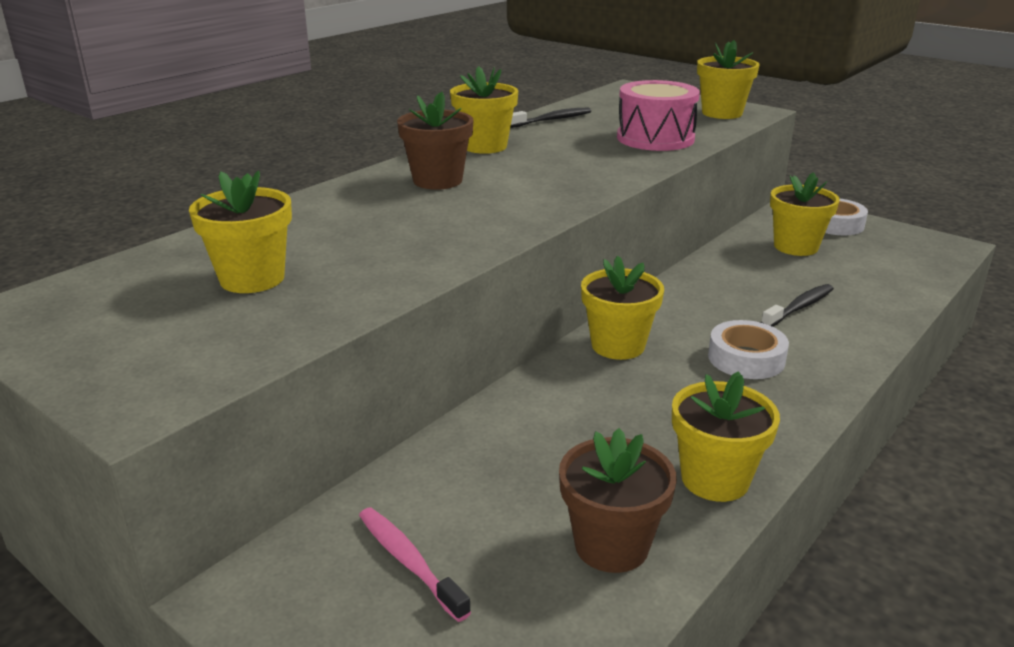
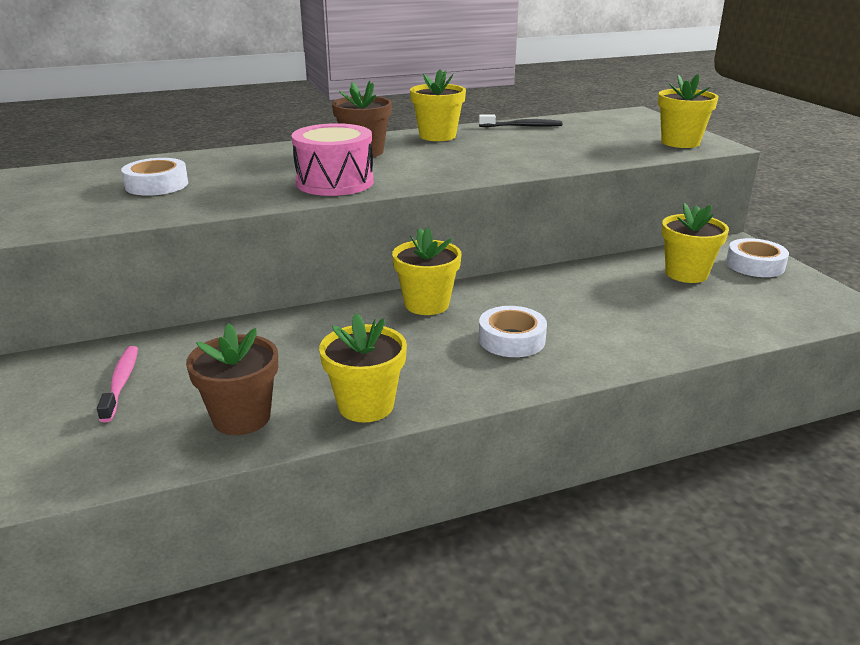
camera: 30 degrees right, 0 degrees up
yellow flower pot [189,170,292,293] -> white tape [121,158,188,196]
pink drum [617,80,700,151] -> pink drum moved to [292,123,374,196]
black toothbrush [761,284,834,327] -> none

